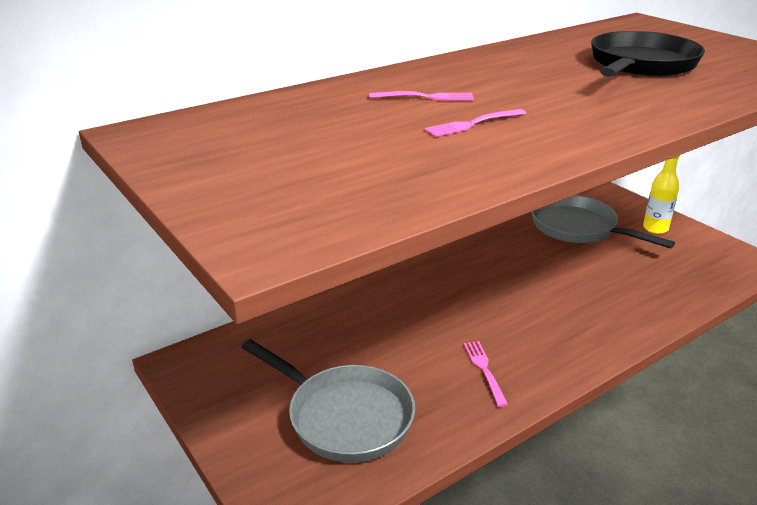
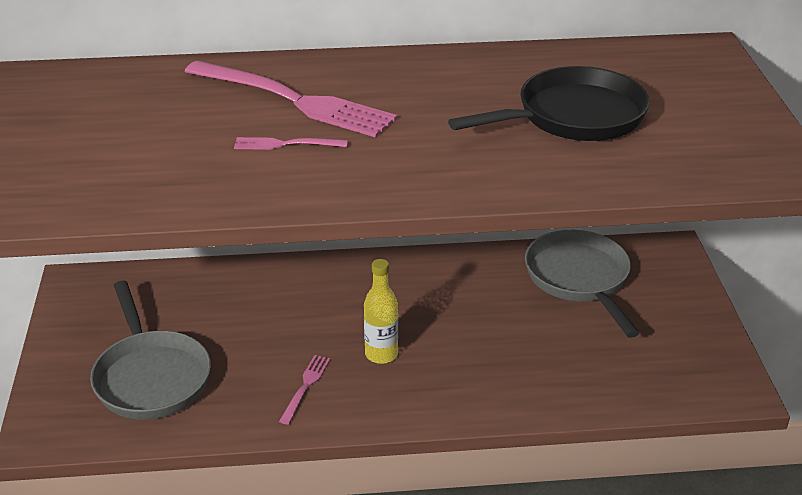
camera: 30 degrees right, 5 degrees up
pink fork [369,91,474,101] -> pink fork [184,61,397,138], size x2.24
yellow bottle [643,155,680,234] -> yellow bottle moved to [364,259,398,364]

